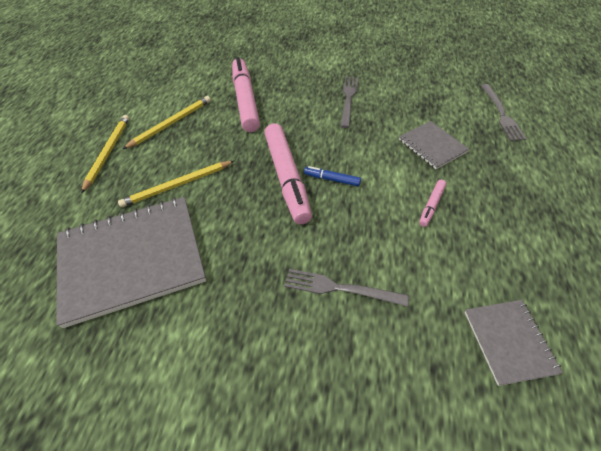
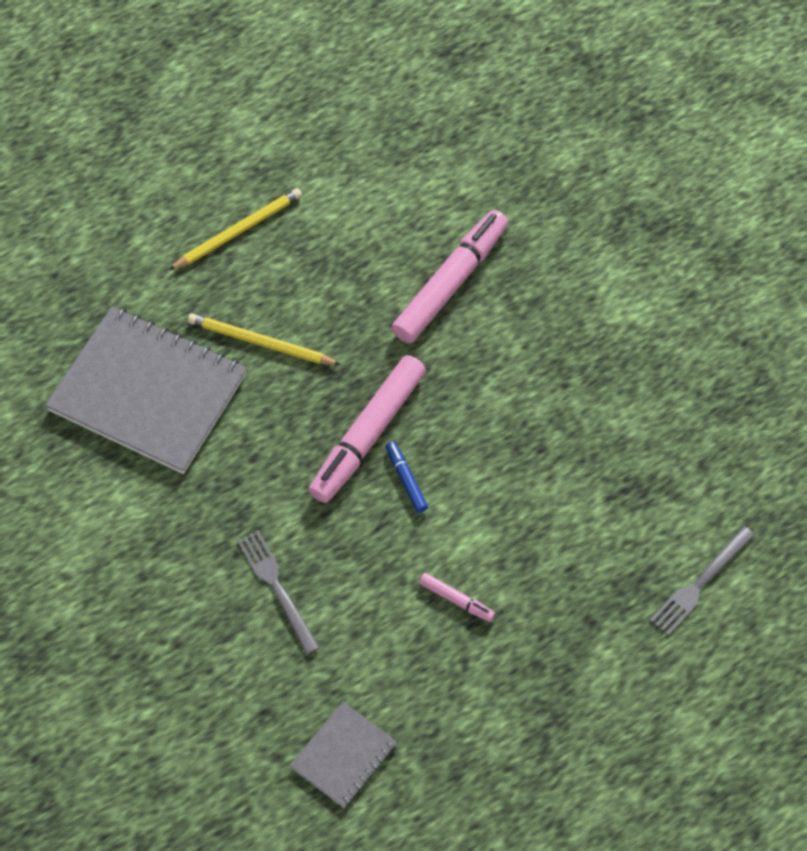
camera: 45 degrees right, 10 degrees up
yellow pencil [123,96,211,149] -> none
grey fork [340,76,358,128] -> none
grey notebook [399,121,469,169] -> none
pink marker [419,180,446,227] -> pink marker turned 135 degrees counterclockwise [419,573,495,622]

